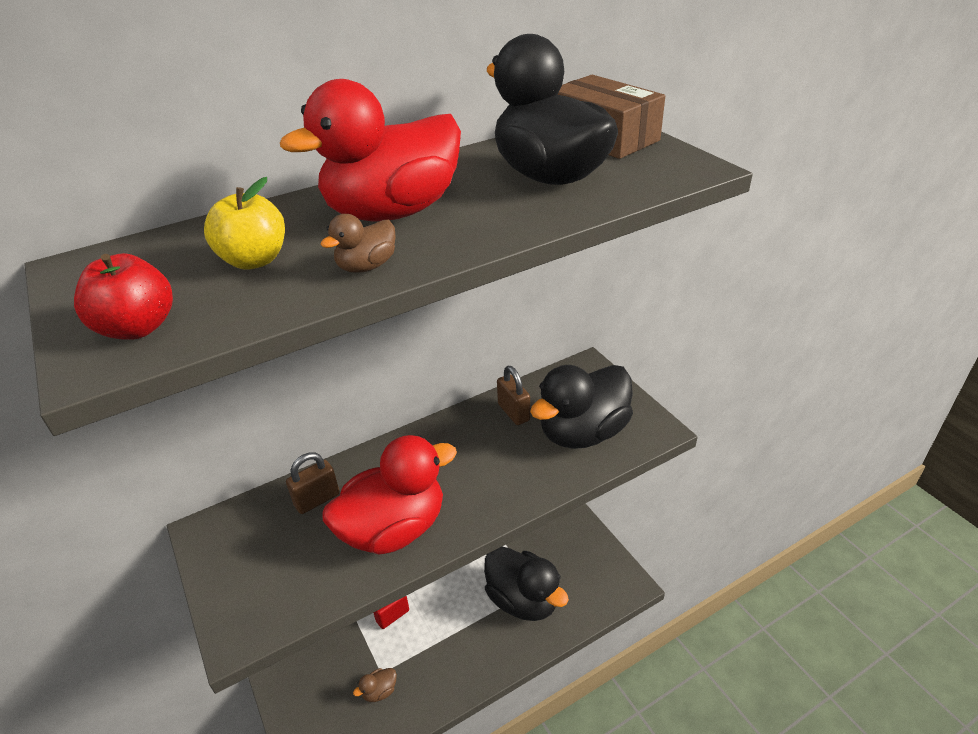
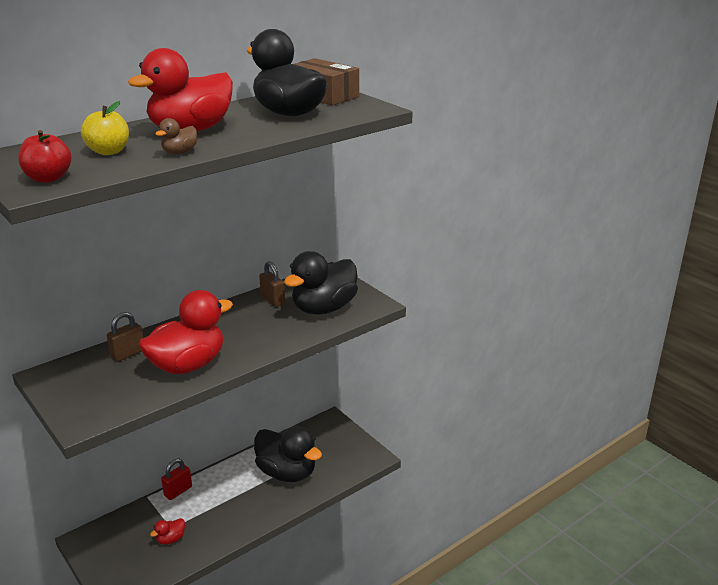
camera: 10 degrees left, 10 degrees down
brown duck [353,668,397,702] -> red duck [150,518,185,545]

